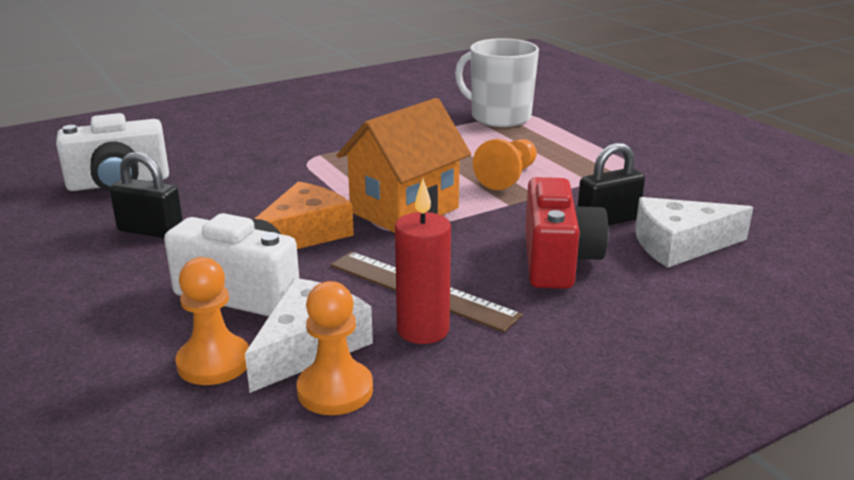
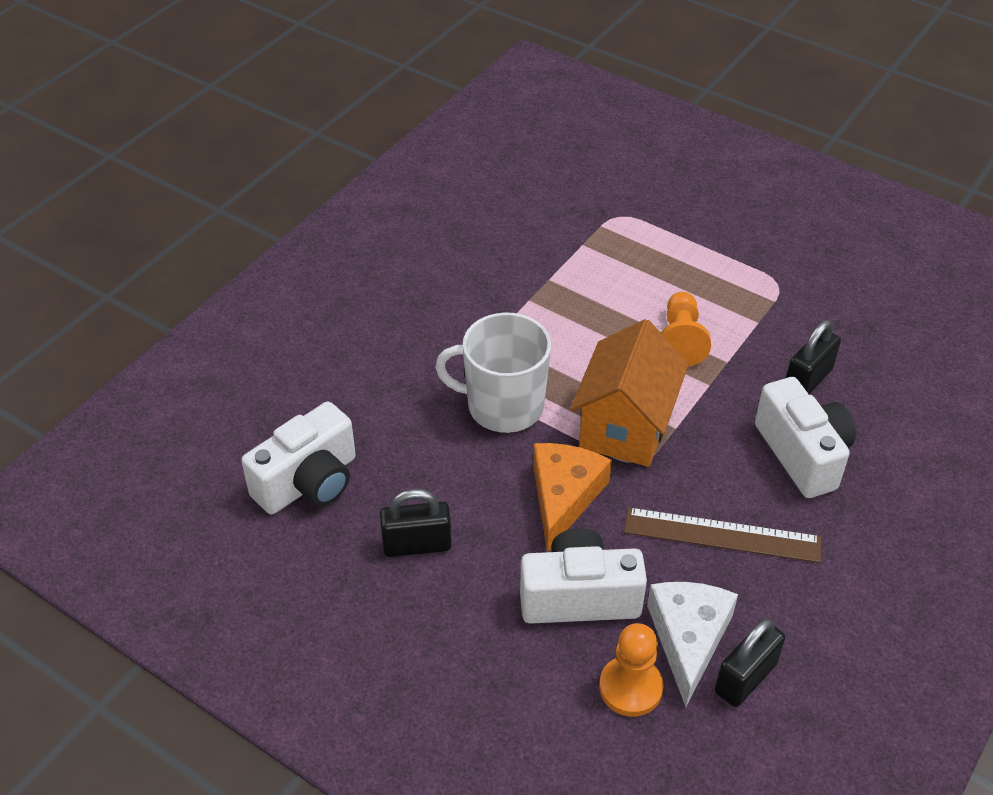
camera: 25 degrees left, 20 degrees up
orange pawn [297,281,373,415] -> black padlock [715,618,785,707]
red candle [395,179,451,344] -> none
white mug [455,38,539,127] -> white mug moved to [435,312,551,433]
red camera [525,177,608,289] -> white camera [755,377,856,498]
white cheese [635,197,753,268] -> none

